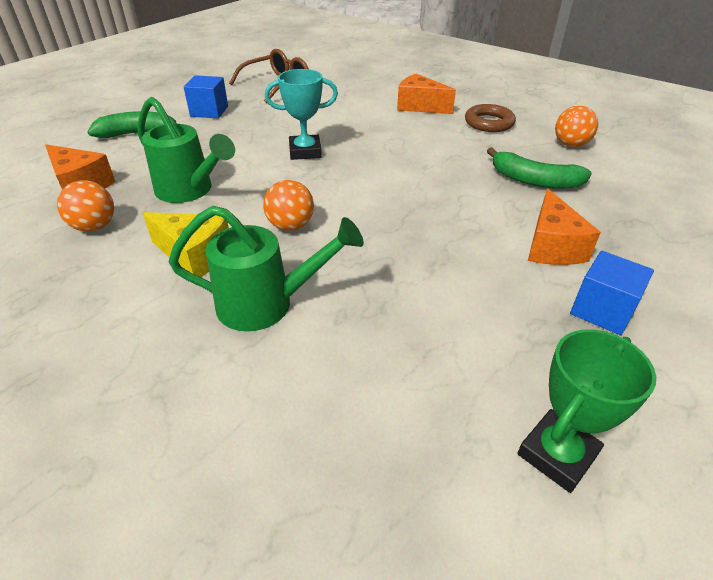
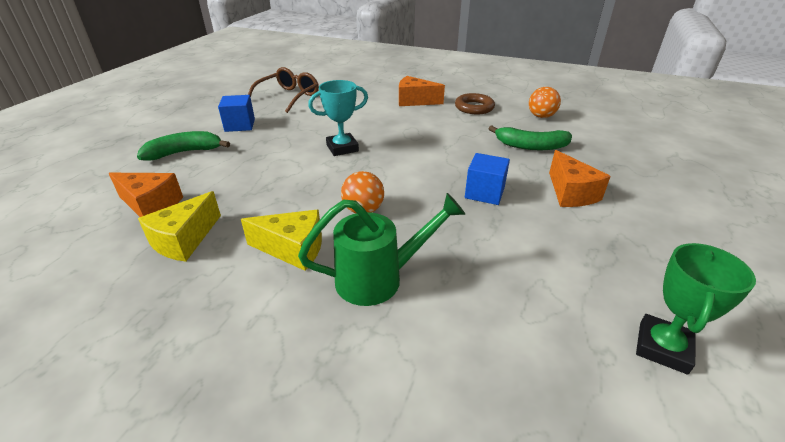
camera: 15 degrees left, 5 degrees down
orange ball [57,180,114,232] -> yellow cheese [138,191,221,262]
green watering can [138,97,235,203] -> none
blue cube [570,251,654,335] -> blue cube moved to [465,153,510,205]

